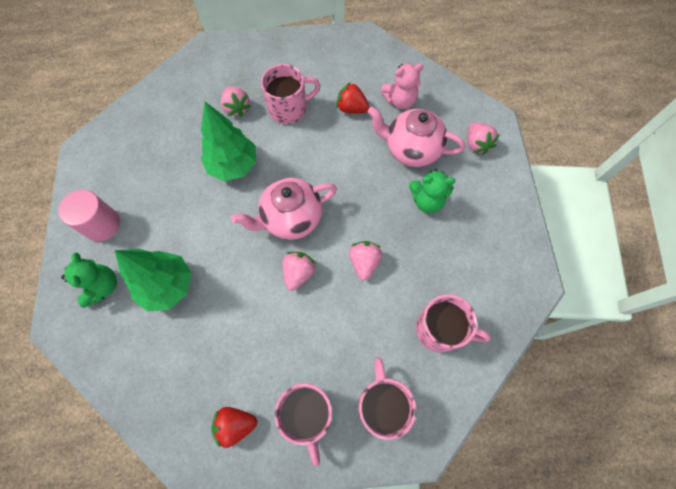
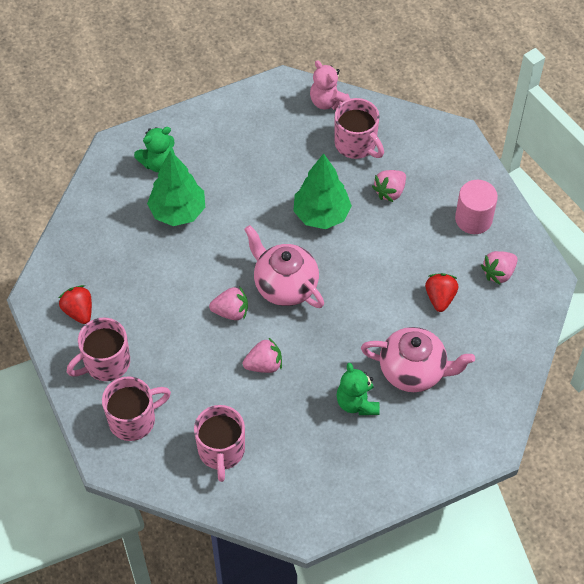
camera: 70 degrees right, 10 degrees down
pink cylinder [58,190,120,242] -> pink cylinder moved to [455,180,498,234]
pink mug [261,64,321,124] -> pink mug moved to [335,98,384,159]
pink teapot [367,107,465,167] -> pink teapot turned 105 degrees clockwise [361,327,475,392]
pink teddy bear [380,63,424,109] -> pink teddy bear moved to [310,60,350,110]
pink strawberry [468,122,500,155] -> pink strawberry moved to [481,251,518,285]

